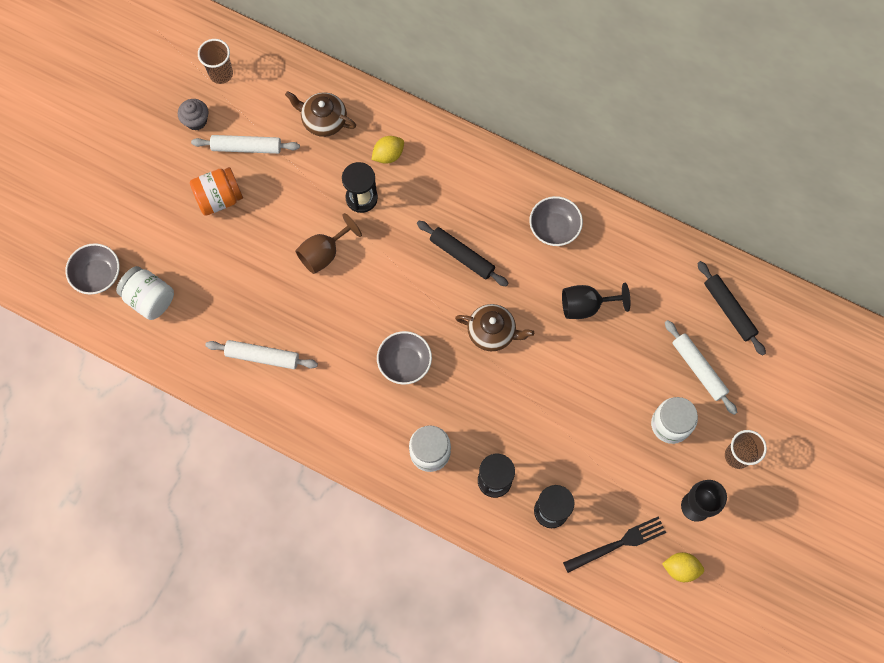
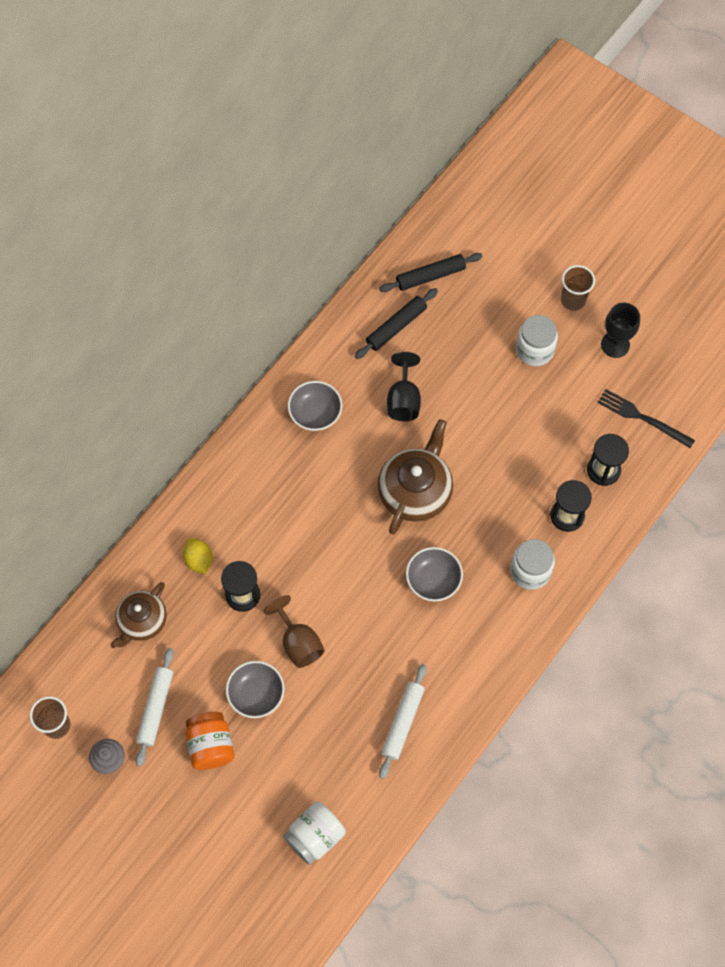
camera: 80 degrees left, 5 degrees down
grey bowl [65,243,120,294] -> grey bowl moved to [226,661,285,718]
black rolling pin [417,221,509,286] -> black rolling pin moved to [355,288,438,359]
brown teapot [455,304,534,351] -> brown teapot [378,419,453,535], size x1.52
black fork [563,516,666,573] -> black fork turned 45 degrees counterclockwise [597,389,695,448]
yellow lemon [662,552,704,582] -> none
white rolling pin [665,320,737,415] -> none

